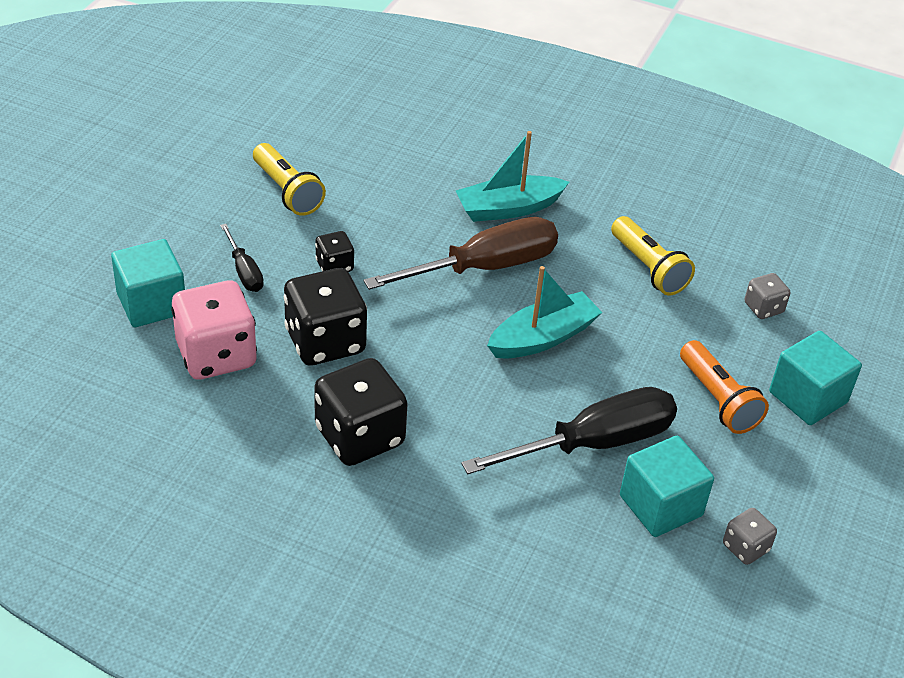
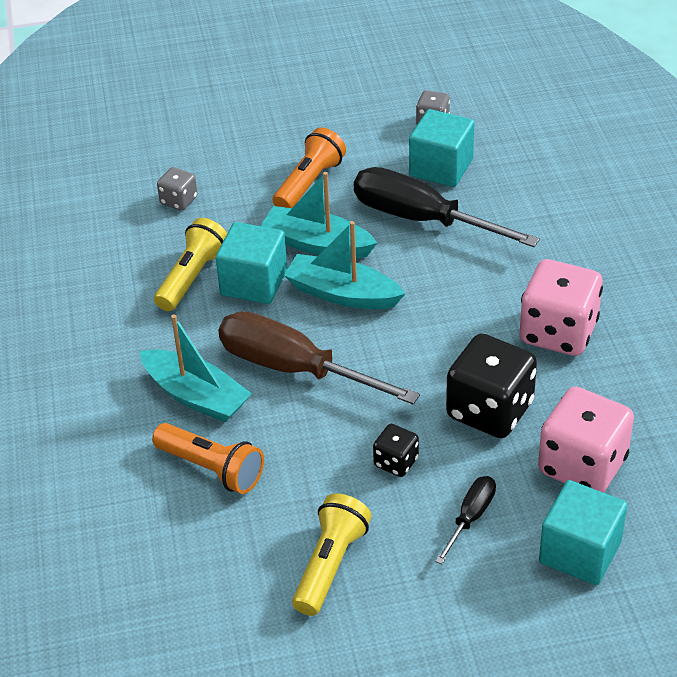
camera: 120 degrees left, 0 degrees up
black dice [314,358,408,466] -> pink dice [520,259,603,356]
turquoise cube [769,331,862,425] -> turquoise cube moved to [216,222,287,304]
none -> orange flashlight [152,423,264,494]
none -> turquoise boat [261,172,377,259]

